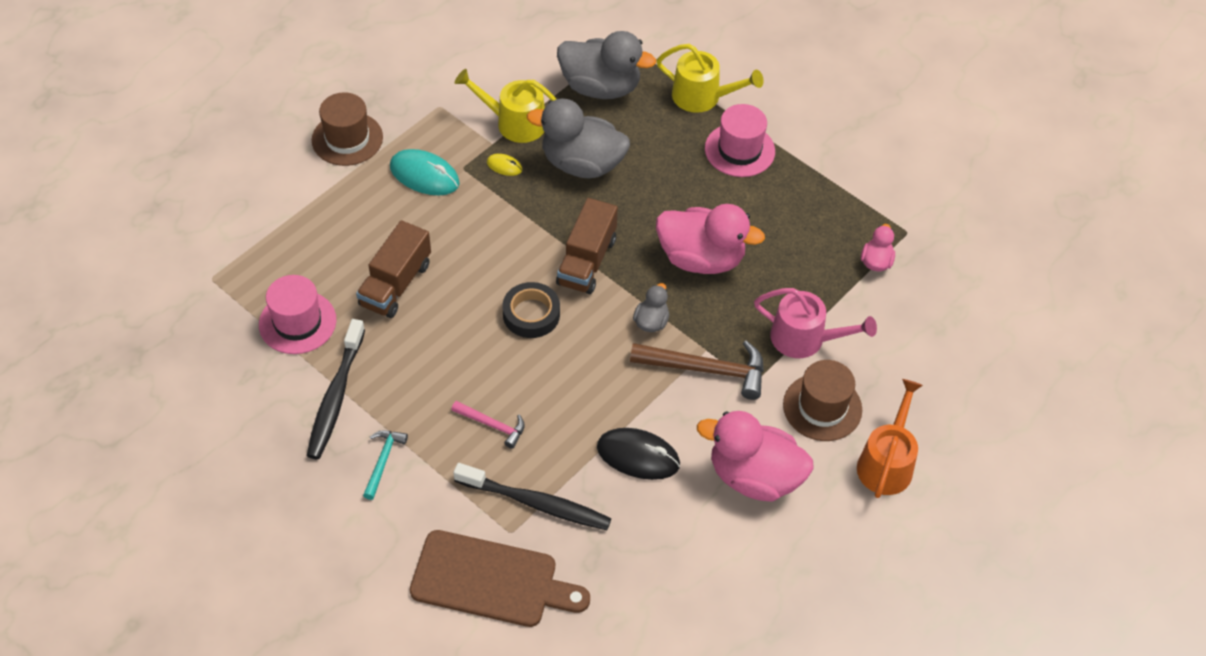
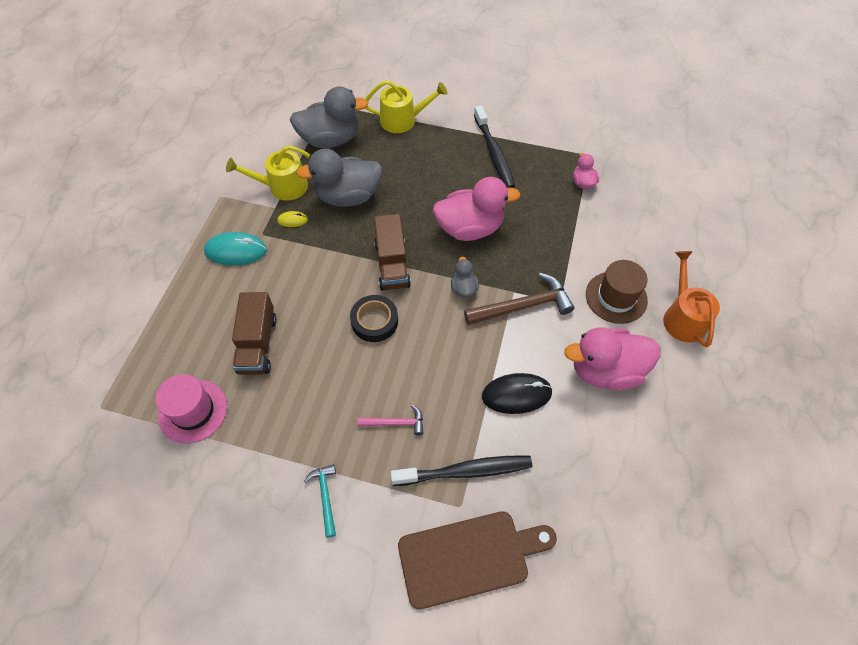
camera: 25 degrees left, 5 degrees up
black toothbrush [307,319,365,459] -> black toothbrush moved to [474,105,515,188]
brown hat [312,92,383,166] -> none
pink hat [705,104,775,177] -> none
pink watering can [754,288,877,358] -> none

